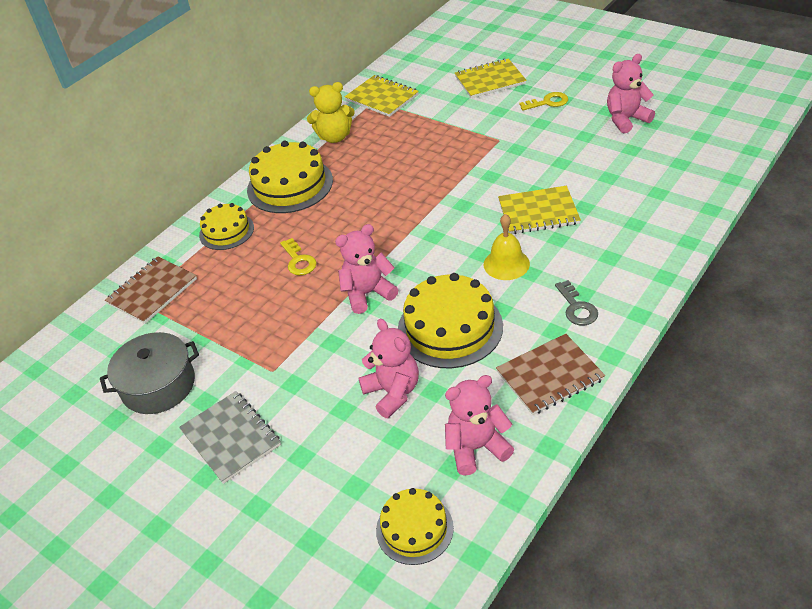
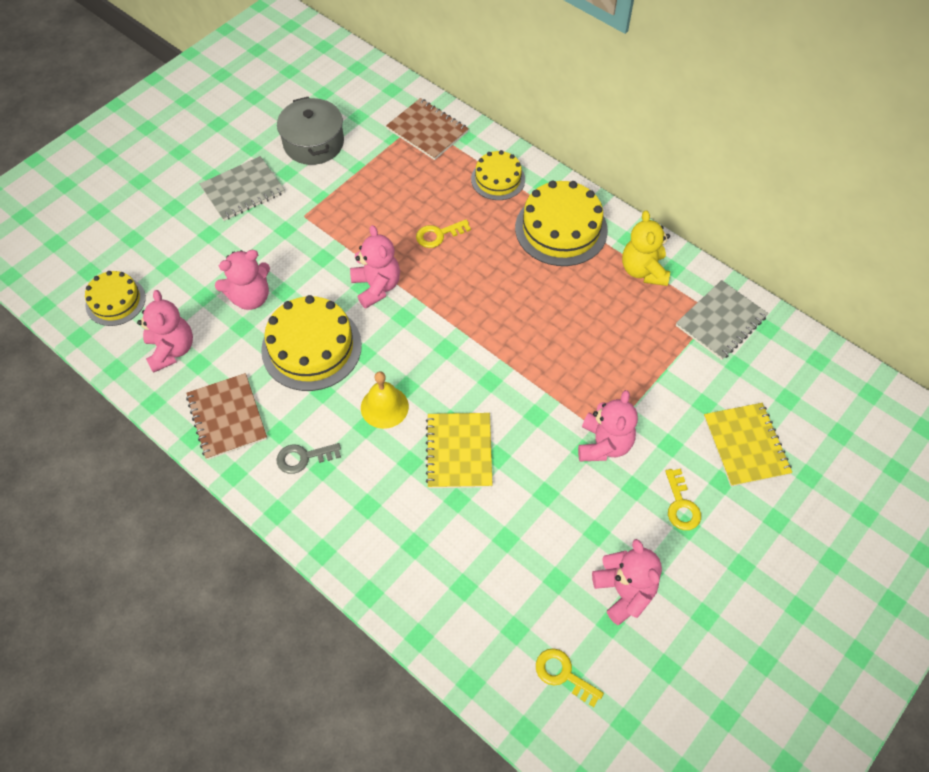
camera: 90 degrees right, 15 degrees up
yellow notebook [344,75,419,117] -> grey notebook [676,280,768,360]
none -> yellow key [536,648,604,707]
none -> pink teddy bear [578,390,638,461]

